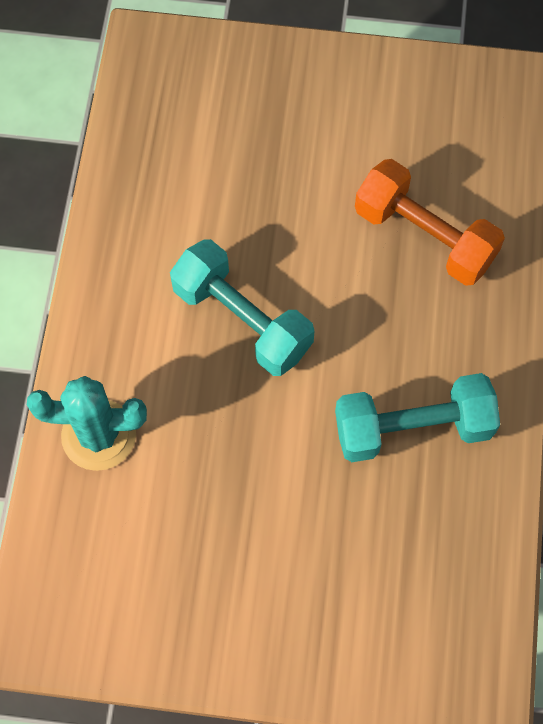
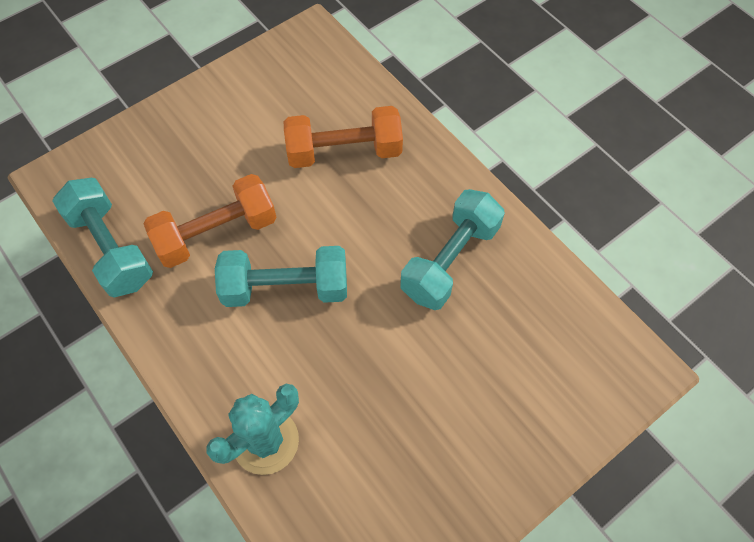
camera: 45 degrees left, 5 degrees down
none -> turquoise dumbbell [52,178,153,298]
none -> orange dumbbell [143,174,276,268]

